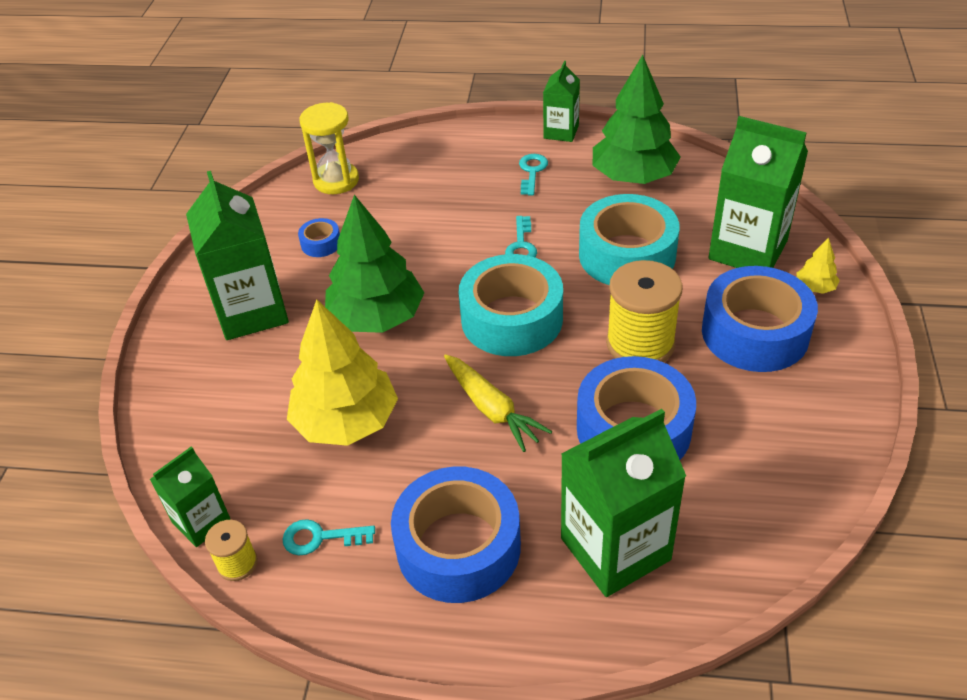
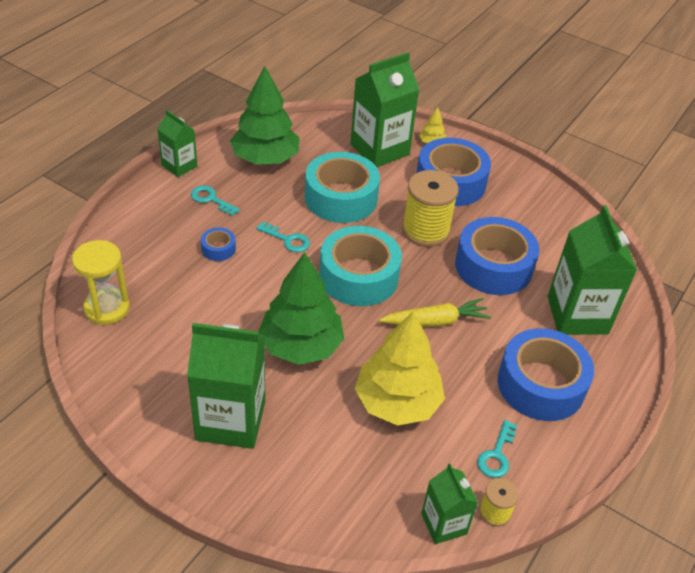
camera: 70 degrees left, 0 degrees up
blue tape [298,218,340,257] -> blue tape moved to [201,227,236,261]

